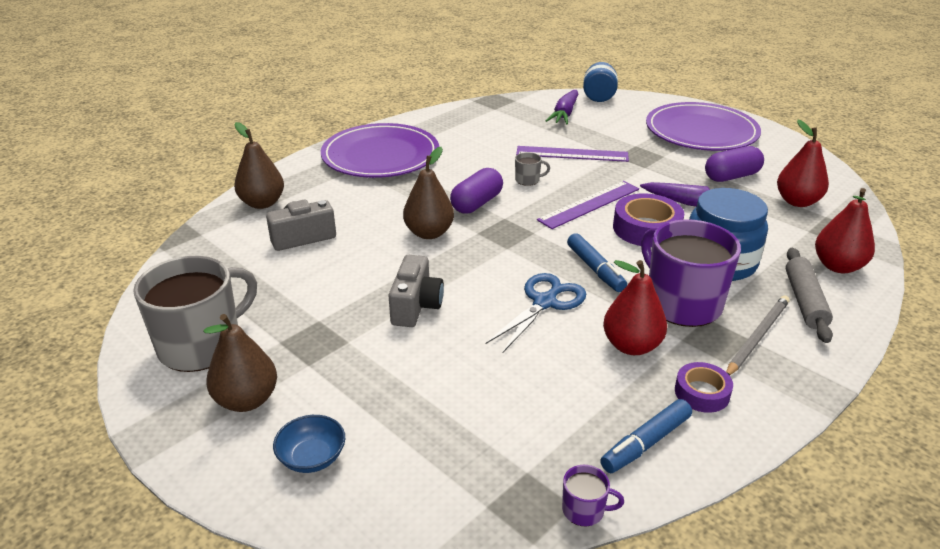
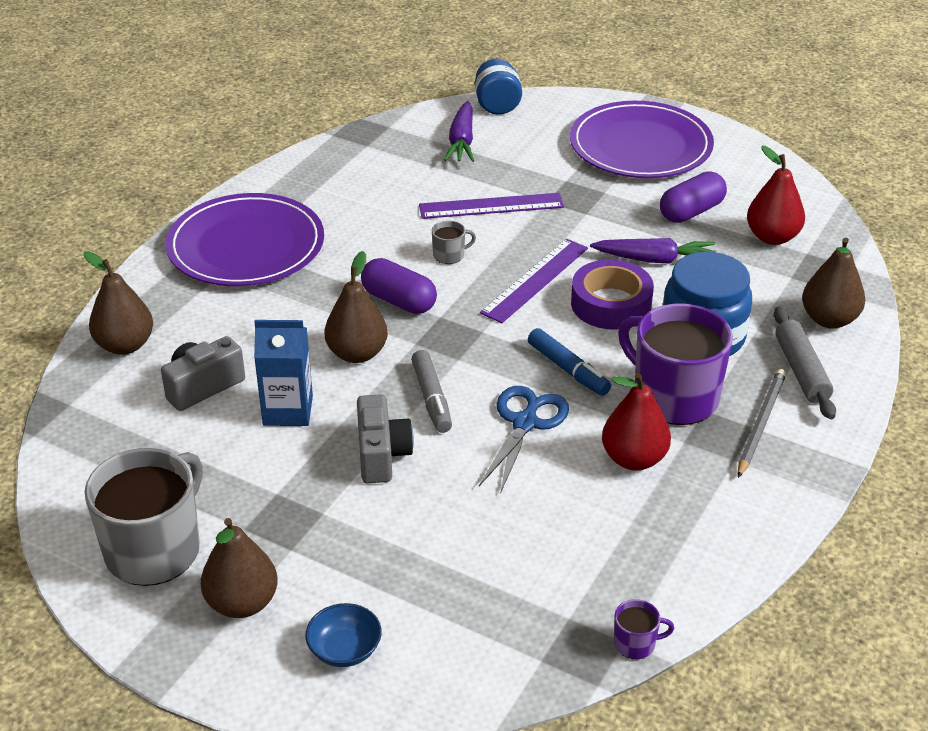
camera: 15 degrees left, 5 degrees up
purple capsule [450,168,503,214] -> purple capsule turned 75 degrees counterclockwise [361,258,437,314]
blue marker [600,399,692,473] -> none
purple tape [675,362,733,413] -> none
red pear [815,188,875,274] -> brown pear [802,238,865,328]
none -> blue carton [254,320,313,426]
none -> grey marker [411,350,452,433]

